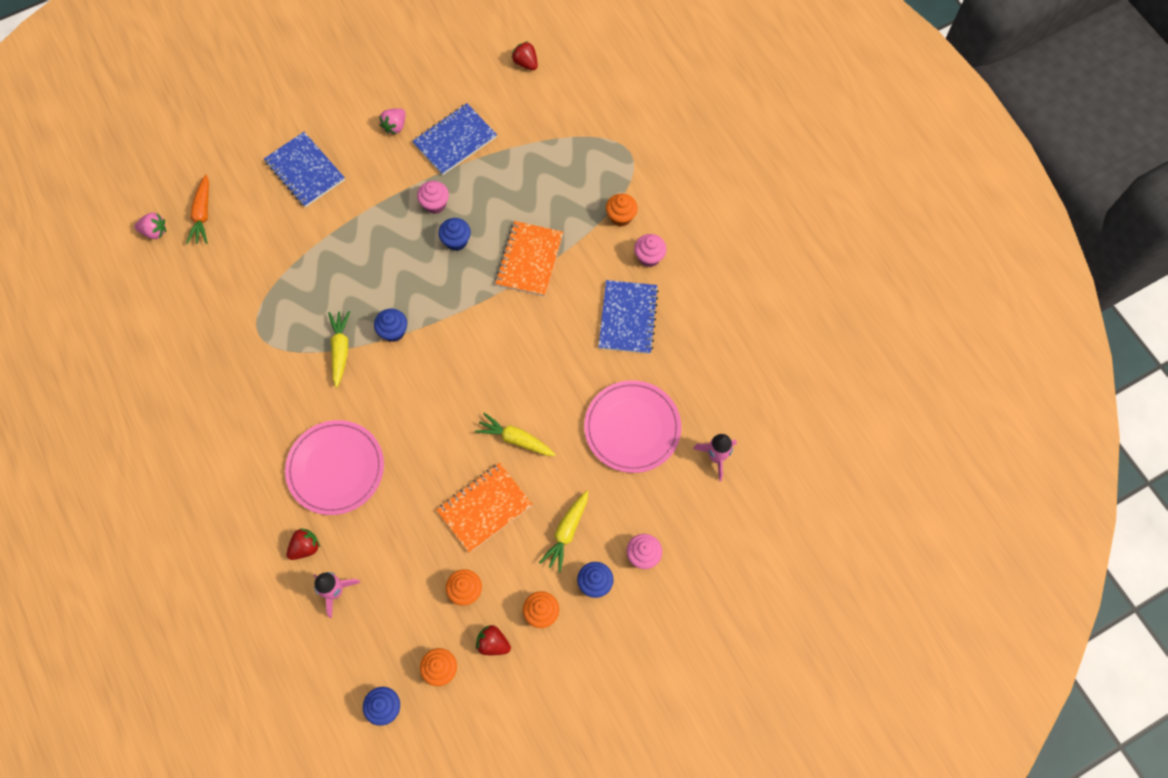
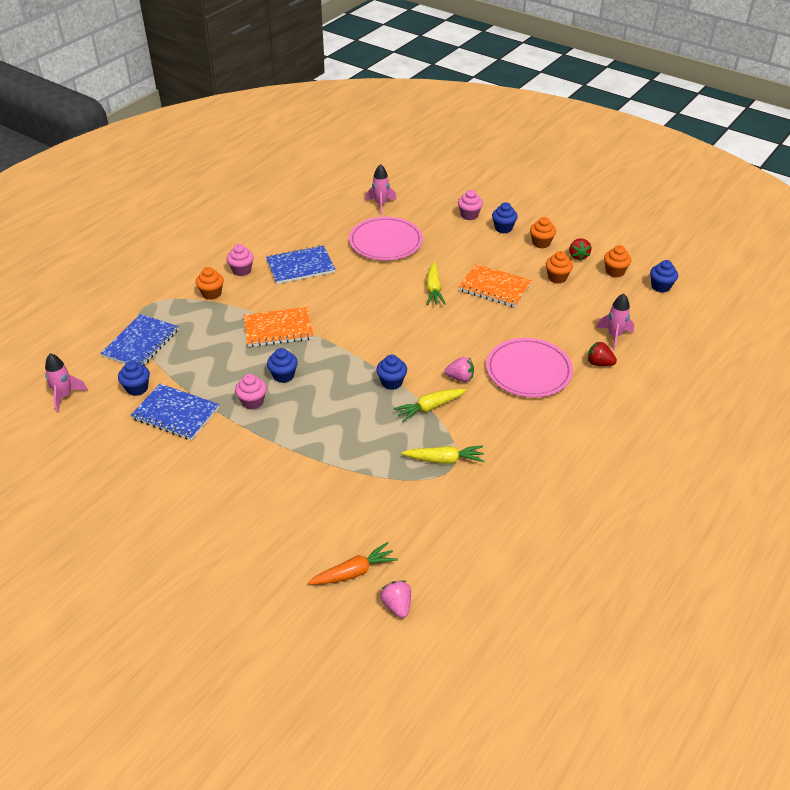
camera: 115 degrees left, 25 degrees down
blue notebook [264,132,345,207] -> blue notebook moved to [101,314,178,366]
pink strawberry [379,108,406,134] -> pink strawberry moved to [444,357,474,382]
red strawberry [511,41,538,70] -> pink rocket [45,353,88,413]
yellow carrot [539,491,588,572] -> yellow carrot moved to [402,445,485,464]
none -> blue cupcake [118,361,150,396]

